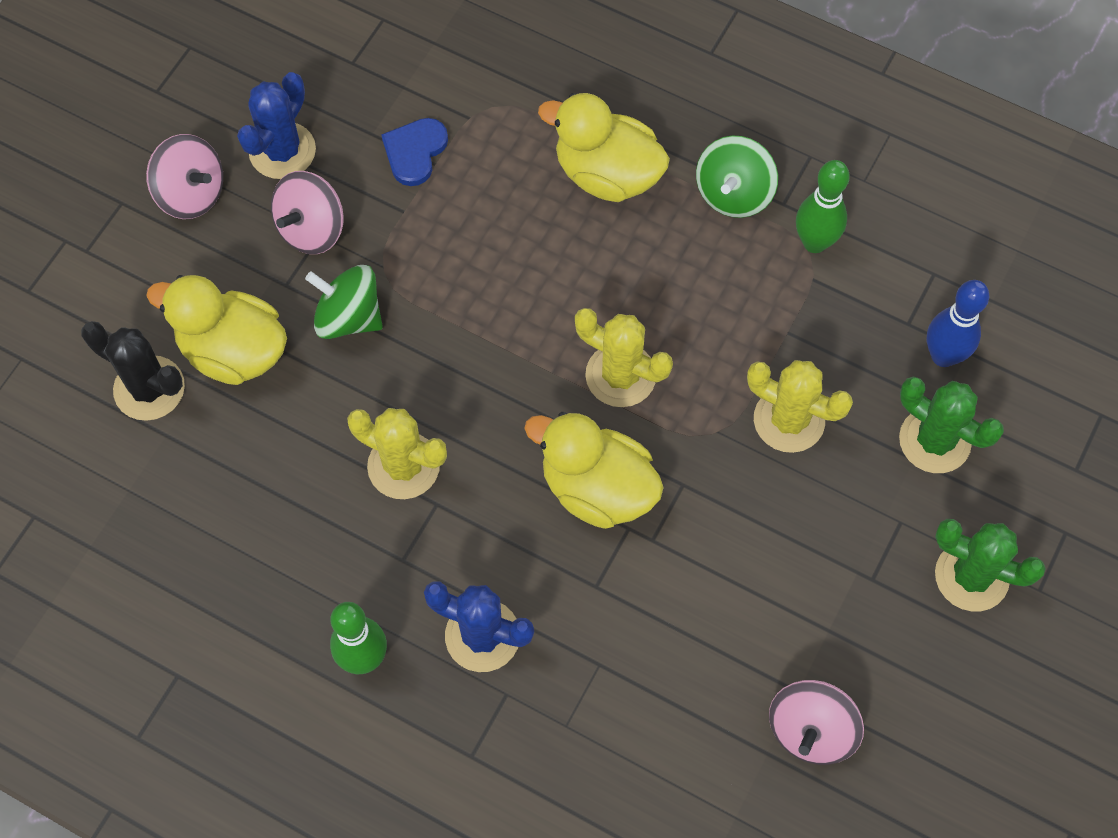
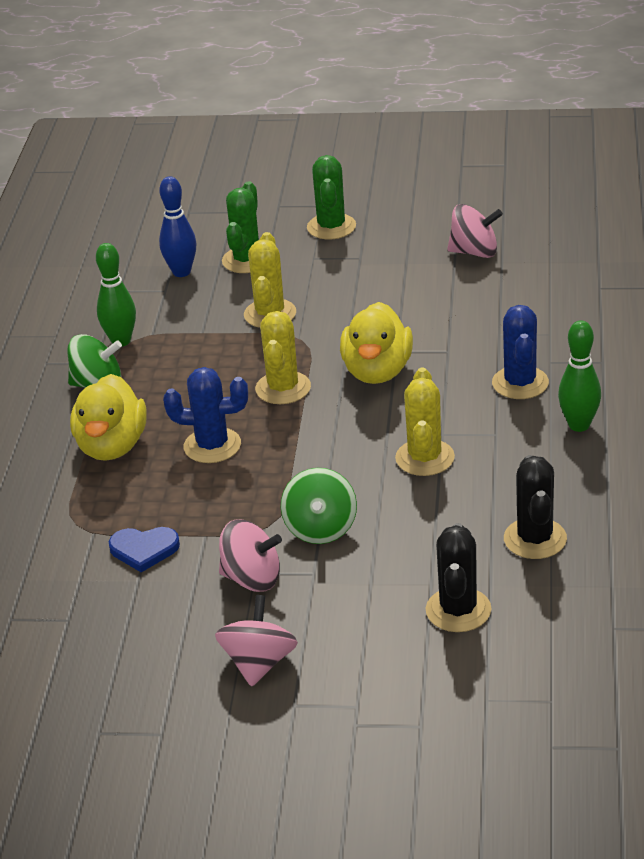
camera: 110 degrees left, 30 degrees down
yellow duck [146,275,287,385] -> none
blue cactus [237,72,316,179] -> blue cactus moved to [163,367,248,463]
none -> black cactus [504,455,567,559]

